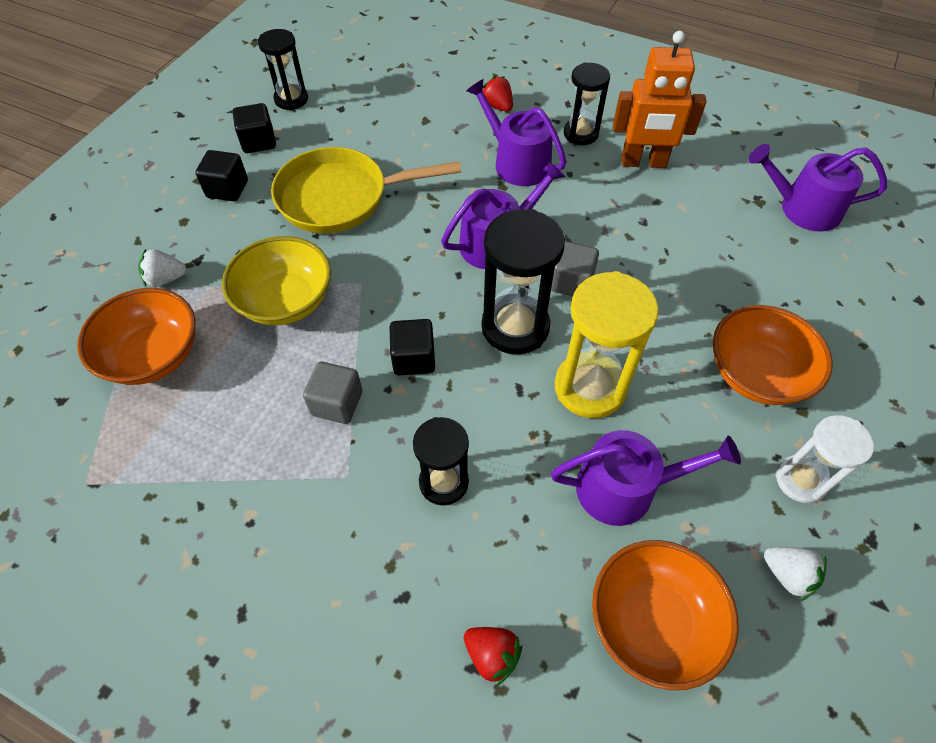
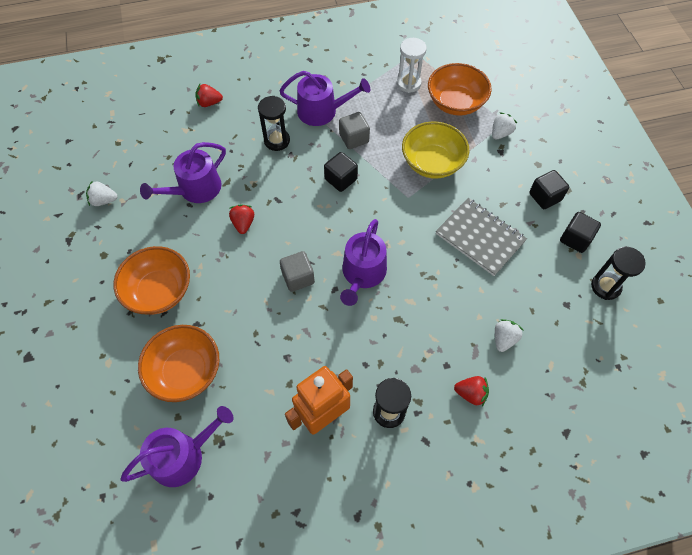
camera: 140 degrees right, 5 degrees up
yellow pan [271,147,461,234] -> grey notebook [436,198,527,276]
purple watering can [466,79,567,186] -> purple watering can moved to [280,71,370,126]
black hourglass [482,209,565,355] -> none
yellow hourglass [555,271,659,418] -> red strawberry [229,204,254,234]
orange bowl [592,540,739,690] -> orange bowl moved to [138,325,219,402]
white hourglass [775,415,874,503] -> white hourglass moved to [397,38,427,93]
none -> white strawberry [495,319,524,352]

